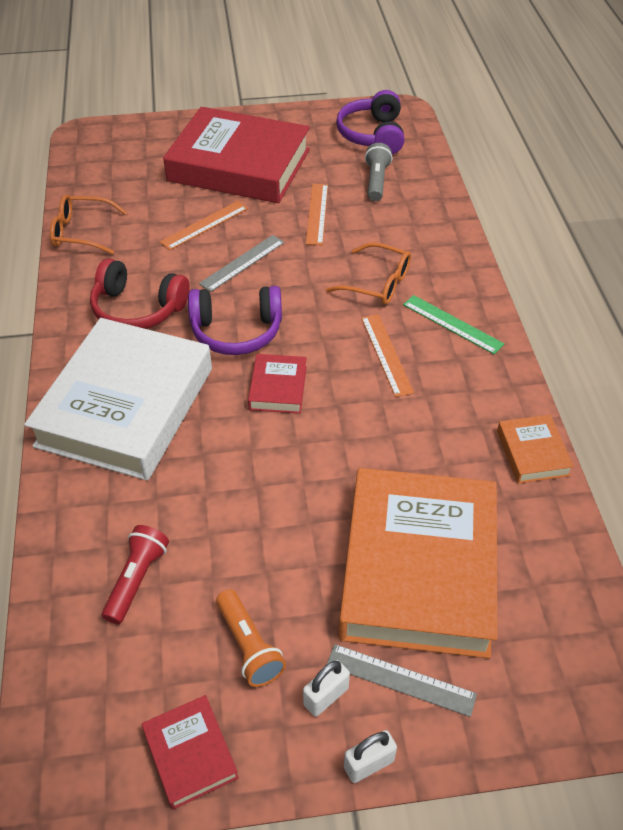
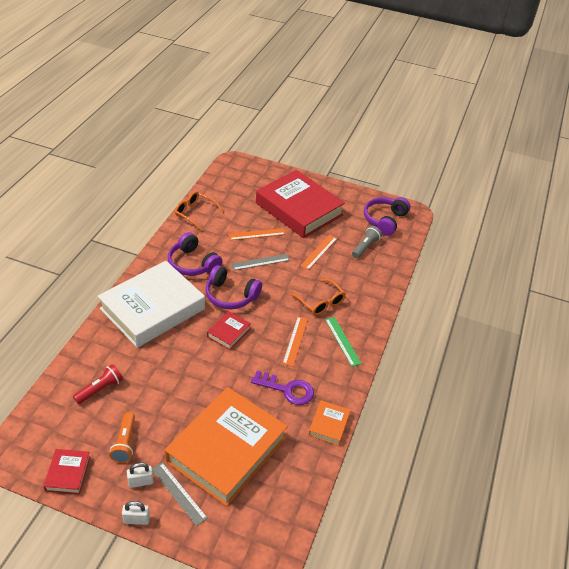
camera: 25 degrees right, 5 degrees down
red headphones [90,258,190,329] -> purple headphones [168,232,223,276]
none -> purple key [251,371,314,405]

